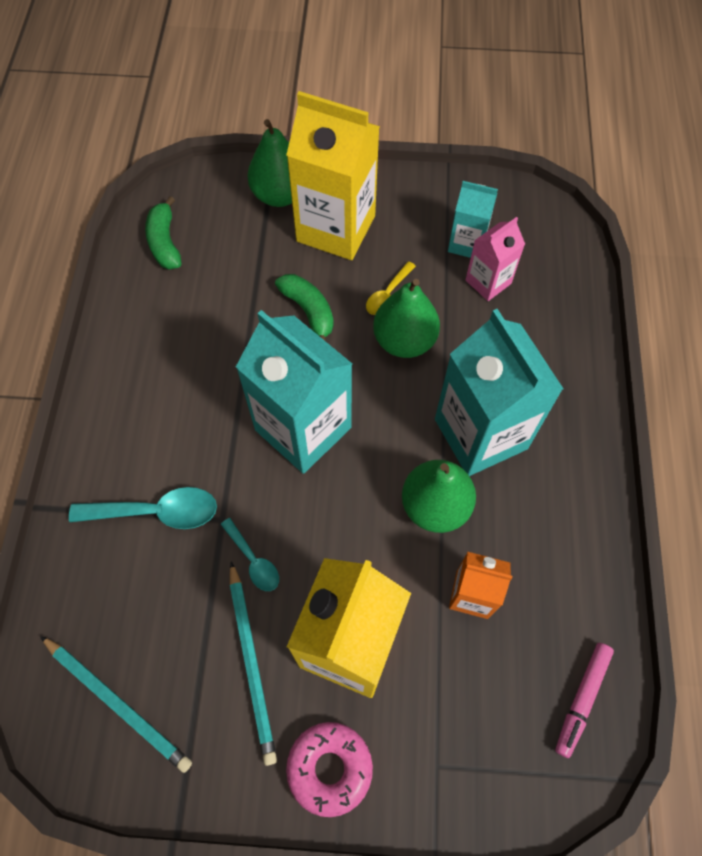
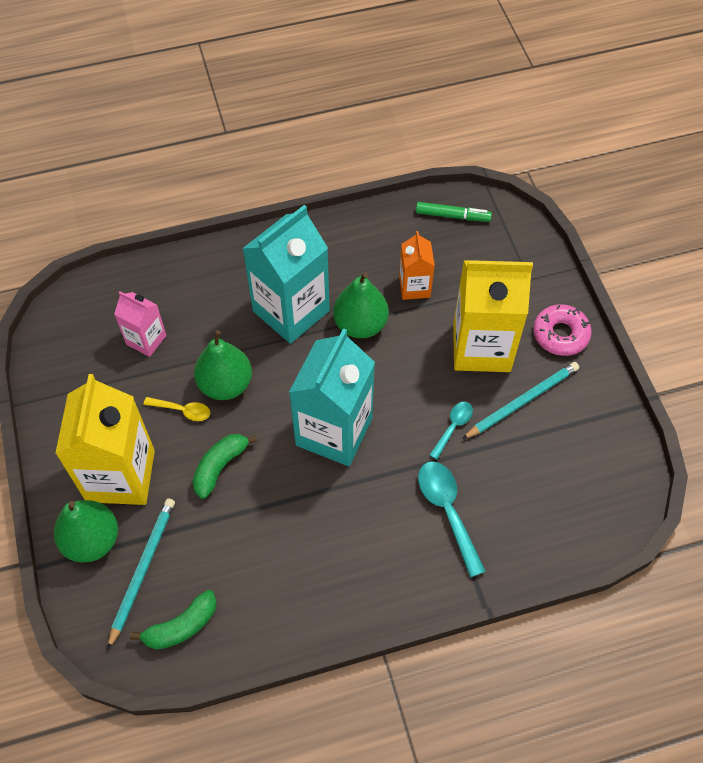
camera: 110 degrees left, 5 degrees down
turquoise pencil [40,636,192,773] -> turquoise pencil moved to [107,498,175,650]
turquoise carton [448,181,498,258] -> none
pink marker [555,643,614,758] -> green marker [416,202,492,222]

